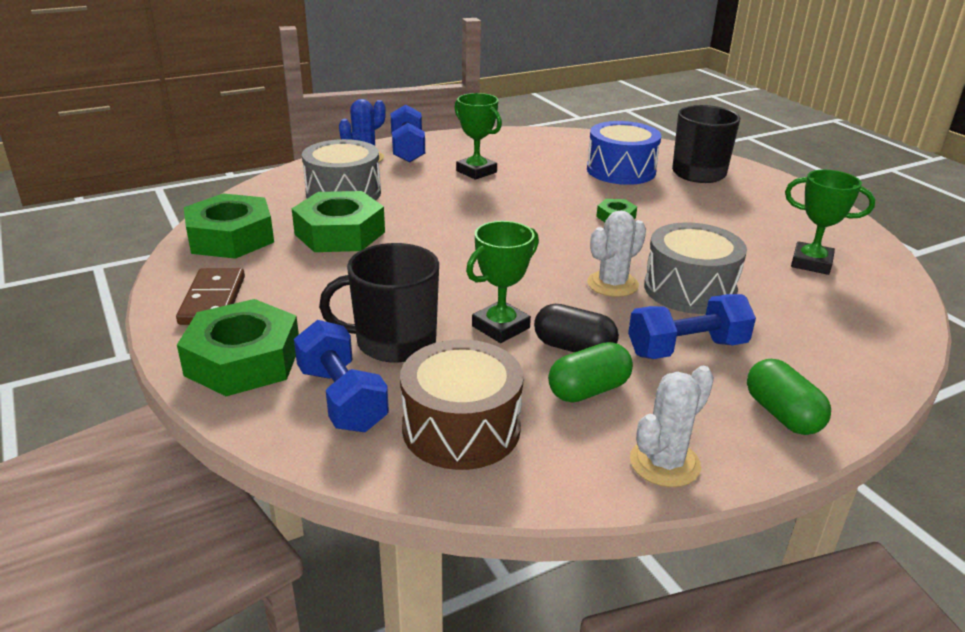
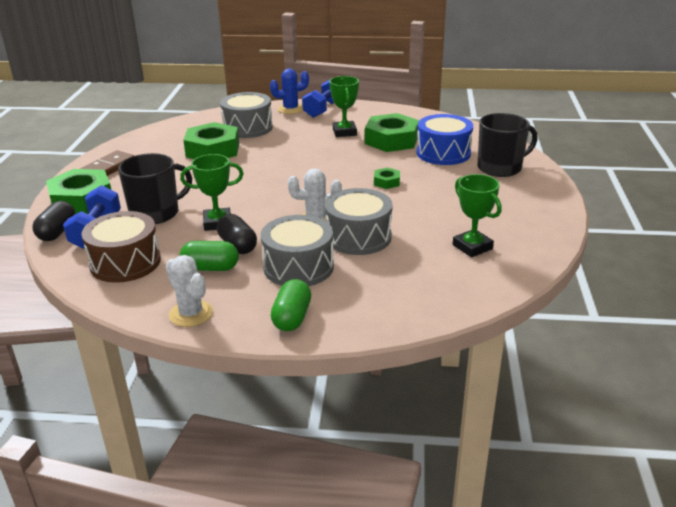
camera: 35 degrees right, 0 degrees up
green nut [184,193,274,259] -> green nut moved to [365,113,419,152]
black mug [319,243,439,363] -> black mug turned 120 degrees clockwise [118,153,192,224]
blue dumbbell [628,294,756,359] -> grey drum [261,215,334,286]
white cactus [630,366,714,487] -> white cactus turned 60 degrees clockwise [166,255,213,327]
none -> black capsule [32,201,75,241]

